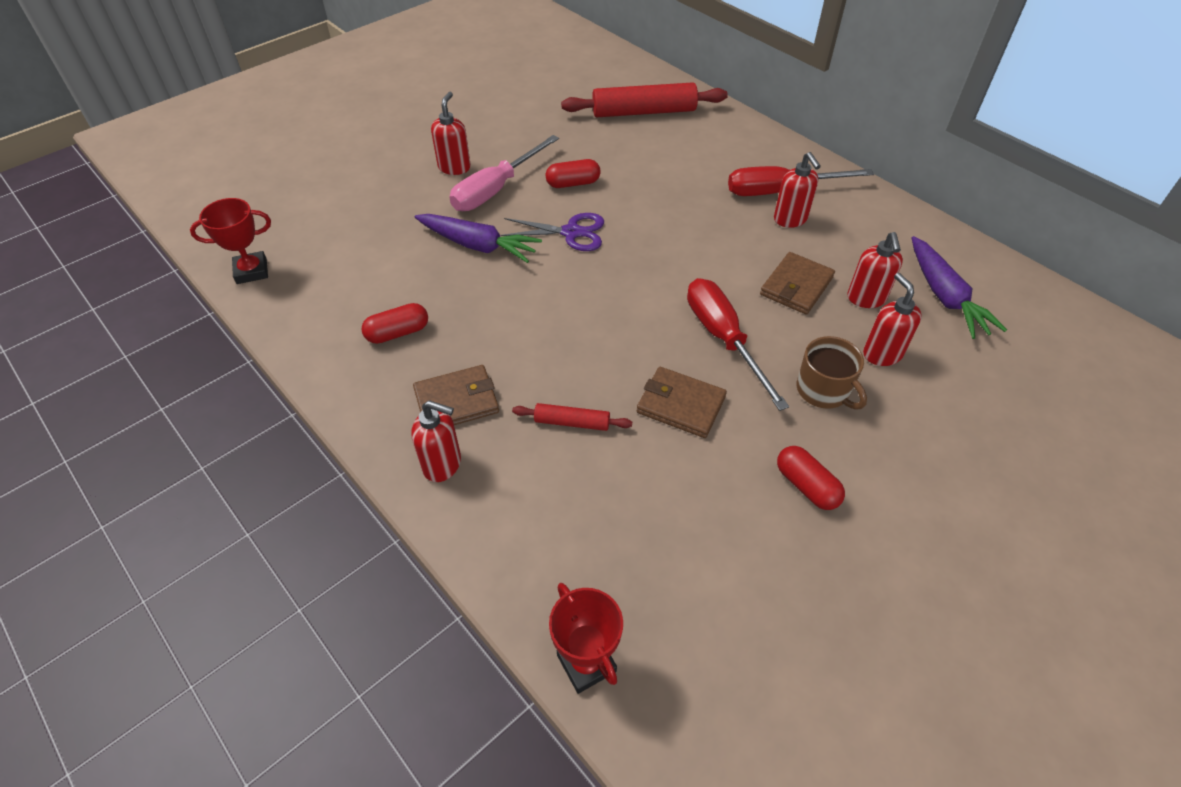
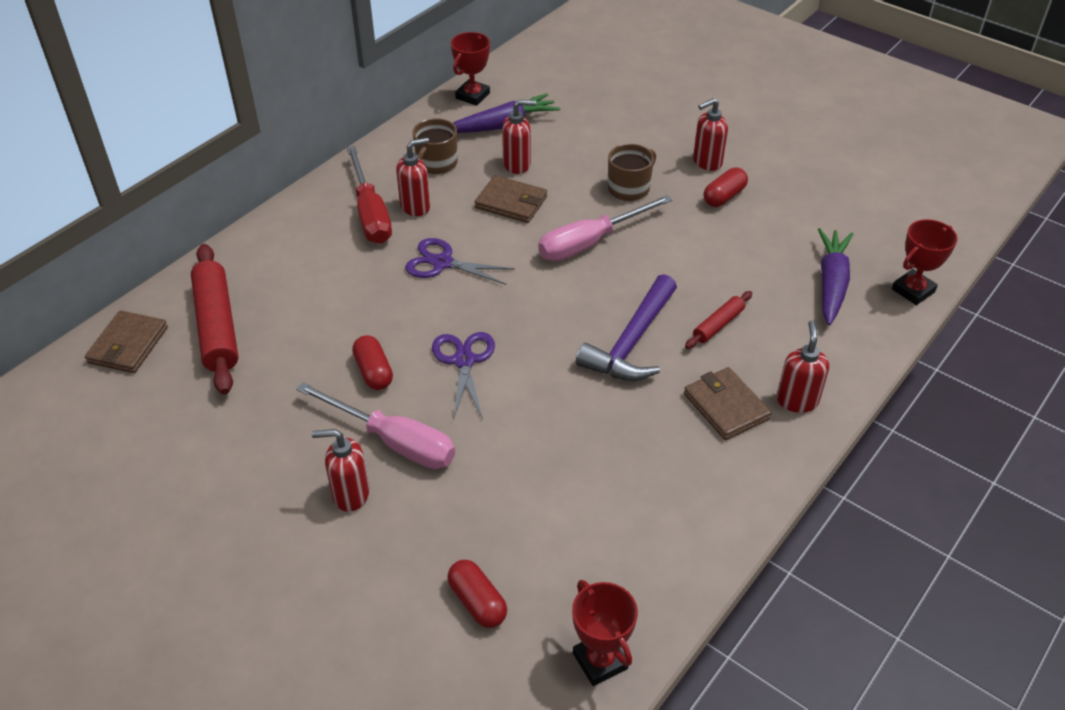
camera: 100 degrees left, 5 degrees down
red capsule [361,303,428,344] -> red capsule moved to [447,560,507,628]
purple carrot [415,214,542,263] -> purple carrot moved to [818,228,853,325]
red rolling pin [512,403,632,431] -> red rolling pin turned 45 degrees clockwise [685,291,752,349]
brown wallet [637,367,727,438] -> brown wallet moved to [85,311,168,373]
red screwdriver [687,278,789,411] -> pink screwdriver [538,195,672,261]
red soap dispenser [863,273,922,366] -> red soap dispenser moved to [693,98,728,171]
none -> purple scissors [405,238,515,285]
none -> brown mug [413,118,458,174]
none -> red trophy [451,32,490,106]
none -> purple hammer [576,274,677,381]

